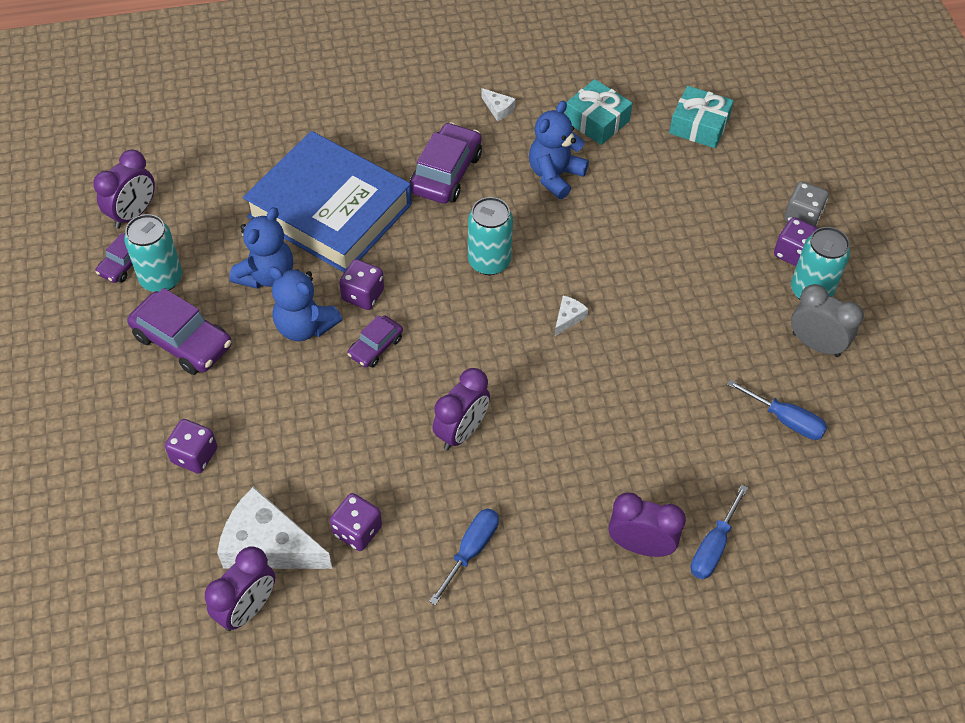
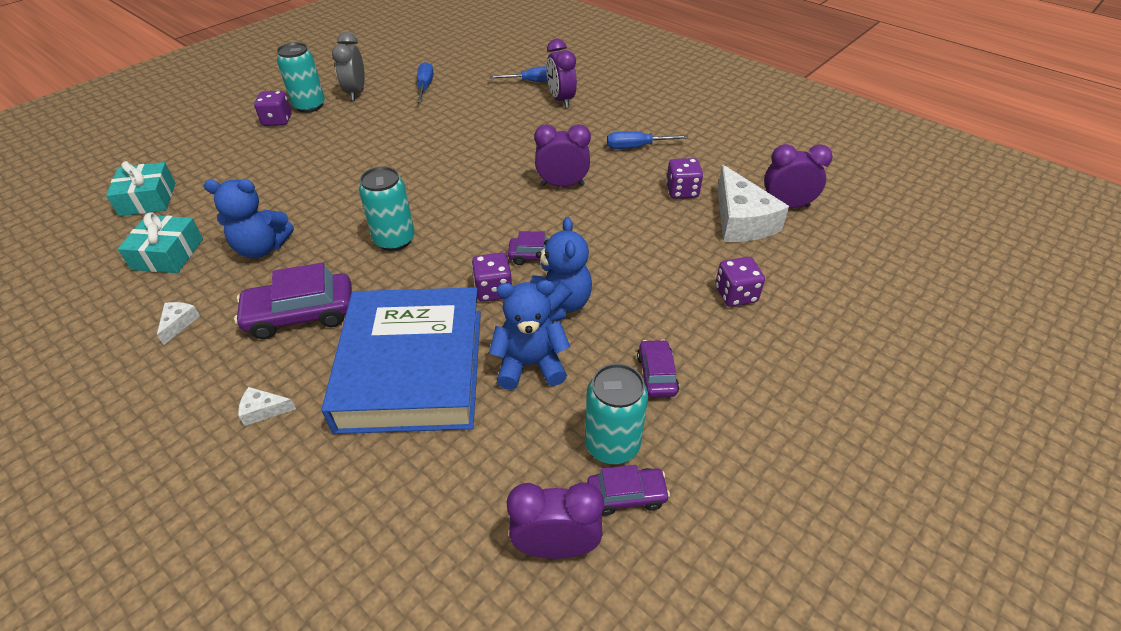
camera: 125 degrees left, 10 degrees down
purple car [127,288,232,375] -> purple car [637,339,679,397], size x0.57
white cheese [554,296,588,337] -> white cheese moved to [238,387,296,426]
grey dice [784,181,829,227] -> none

